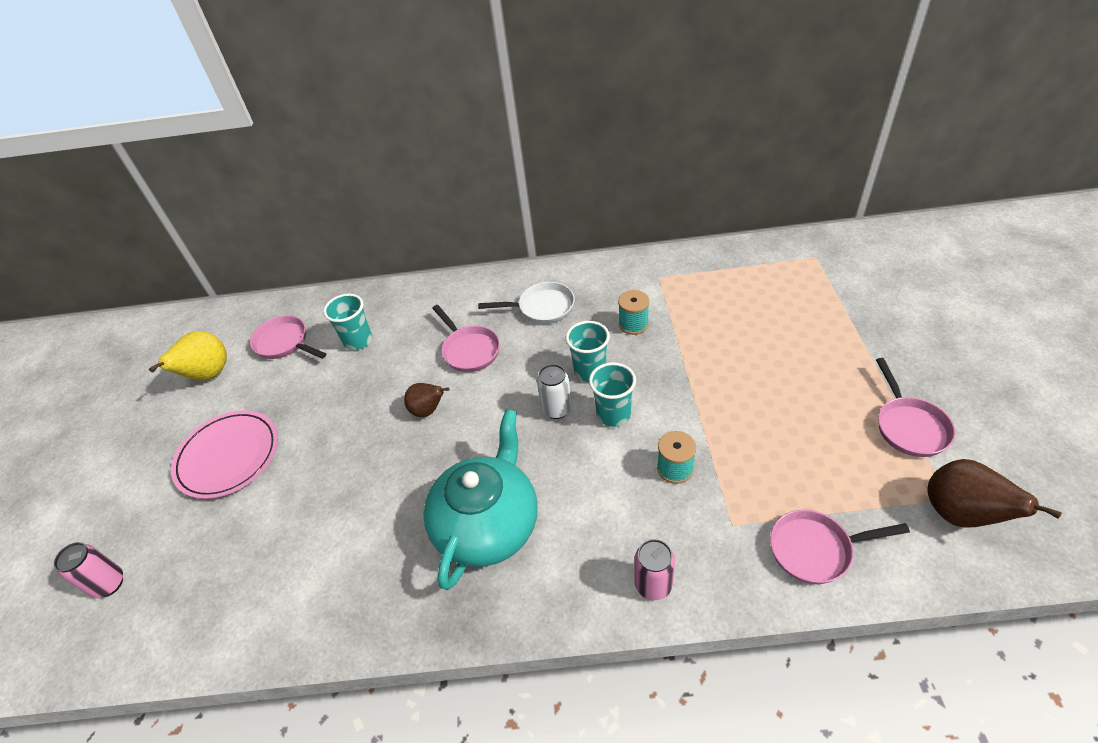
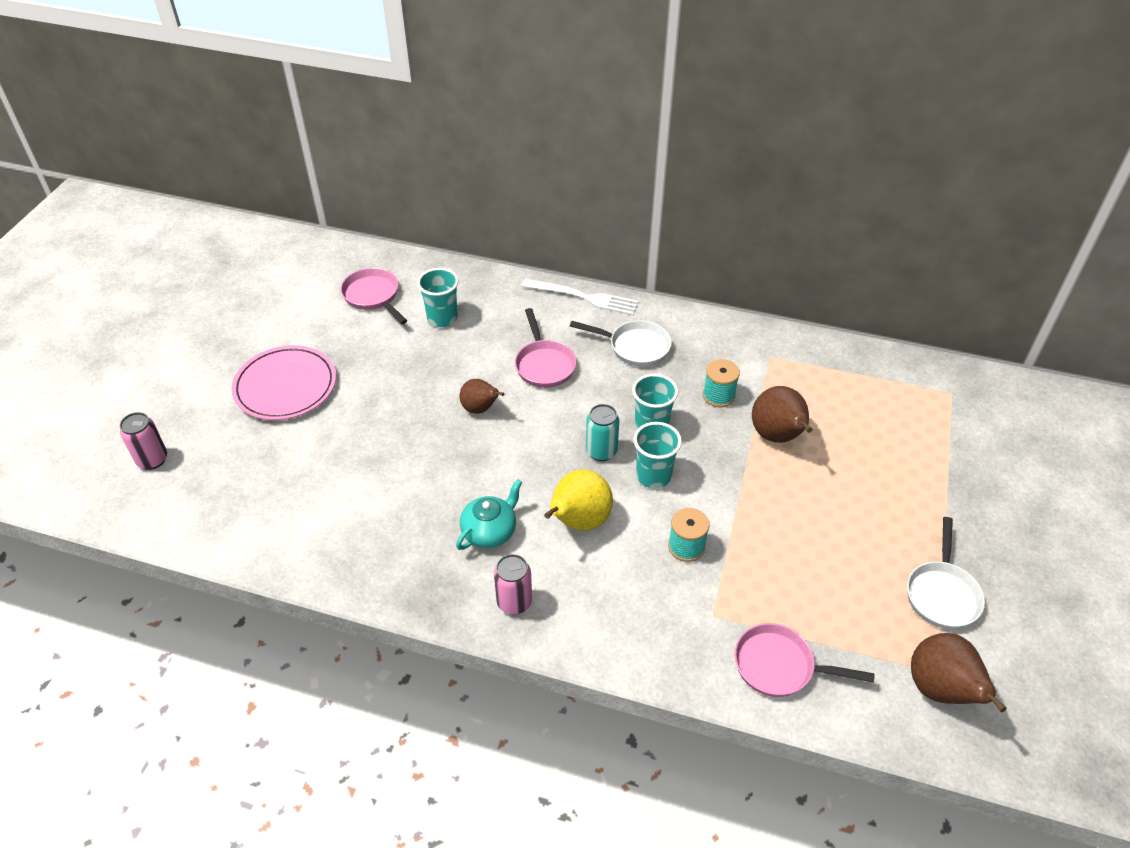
camera: 15 degrees right, 0 degrees up
yellow pear [149,331,227,381] -> yellow pear moved to [544,469,613,531]
turquoise teapot [423,409,538,590] -> turquoise teapot [456,479,522,550], size x0.52
white can [537,364,572,419] -> turquoise can [586,404,619,461]
pink can [634,539,675,600] -> pink can moved to [494,554,532,615]
pink pan [876,358,955,457] -> white pan [907,517,985,629]
none -> white fork [521,278,639,315]
none -> brown pear [752,386,812,443]

